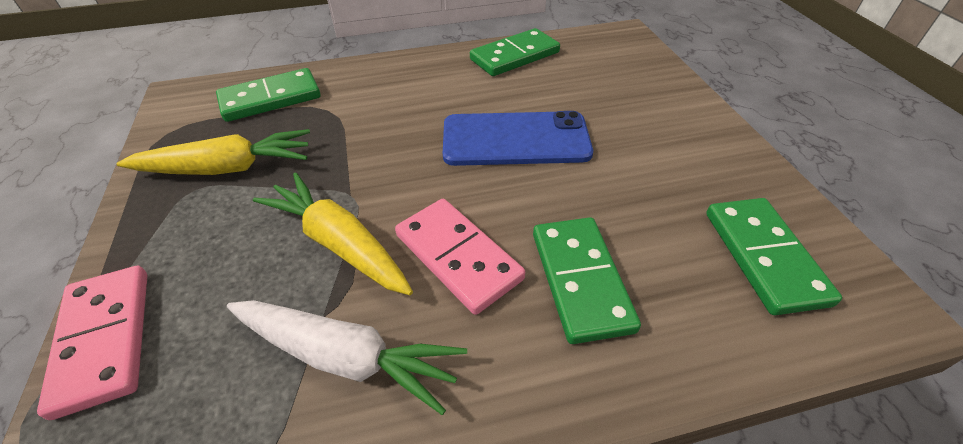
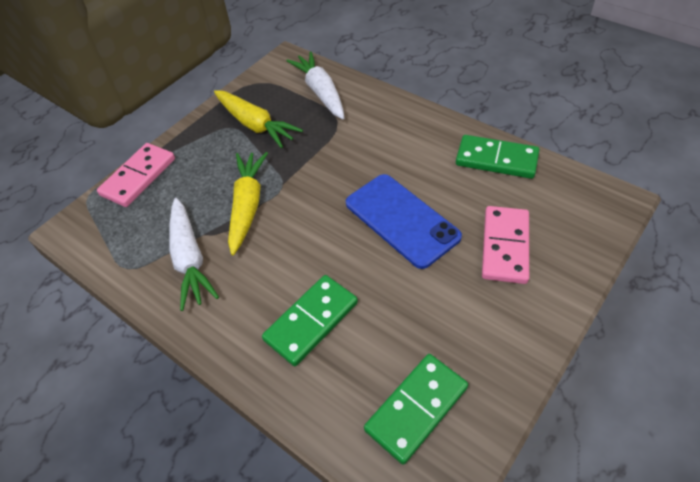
camera: 55 degrees right, 5 degrees up
green domino [216,68,321,122] -> white carrot [286,52,344,119]
pink domino [395,199,525,315] -> pink domino moved to [482,206,529,284]

